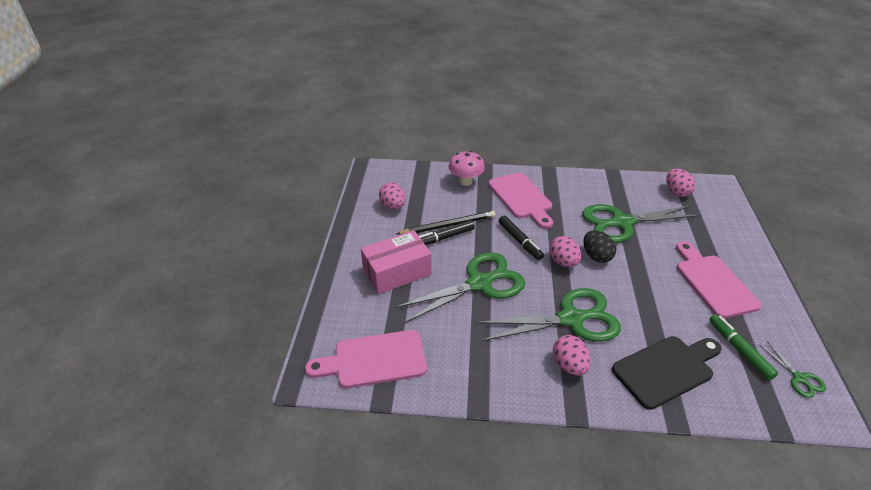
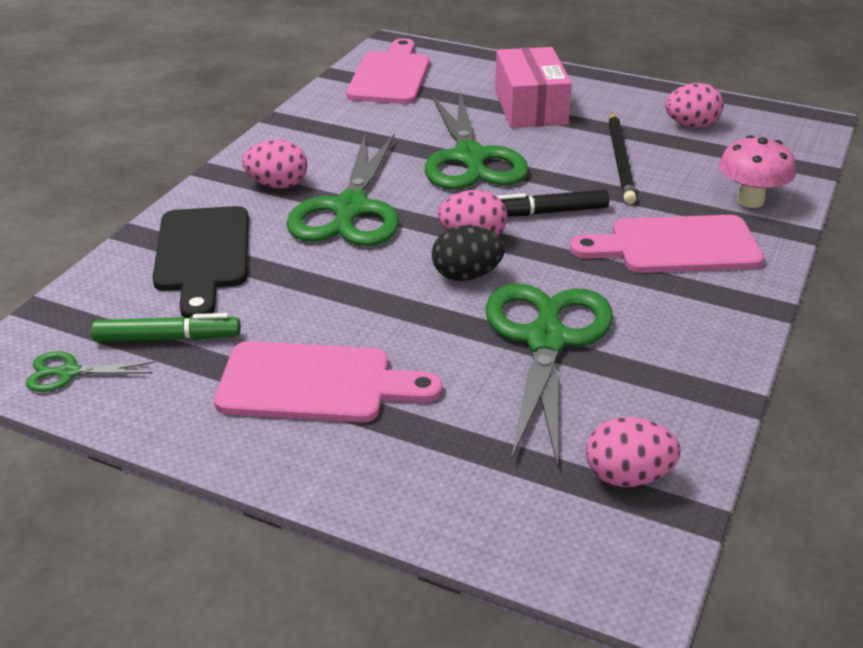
camera: 110 degrees right, 5 degrees down
black marker [419,220,475,245] -> none

